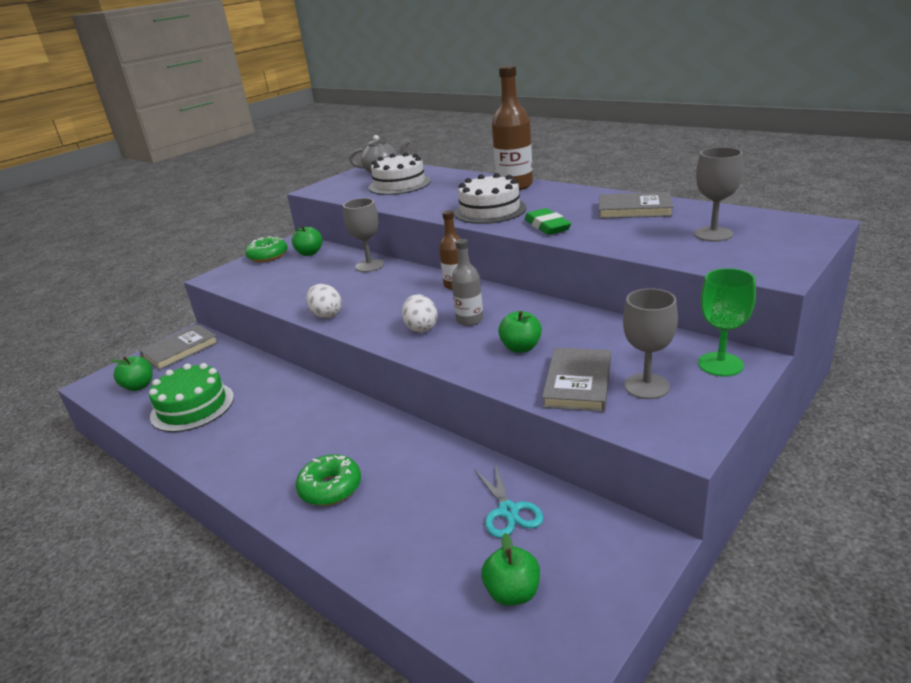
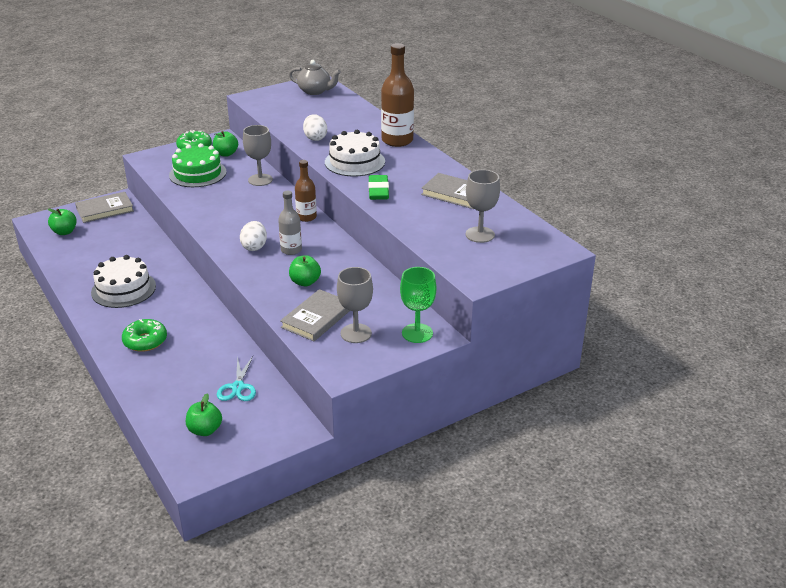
camera: 15 degrees right, 5 degrees up
green cake [149,363,234,432] -> green cake moved to [169,143,227,187]
white egg [306,284,342,318] -> white egg moved to [303,114,327,141]
white cake [369,152,431,195] -> white cake moved to [91,255,156,308]

